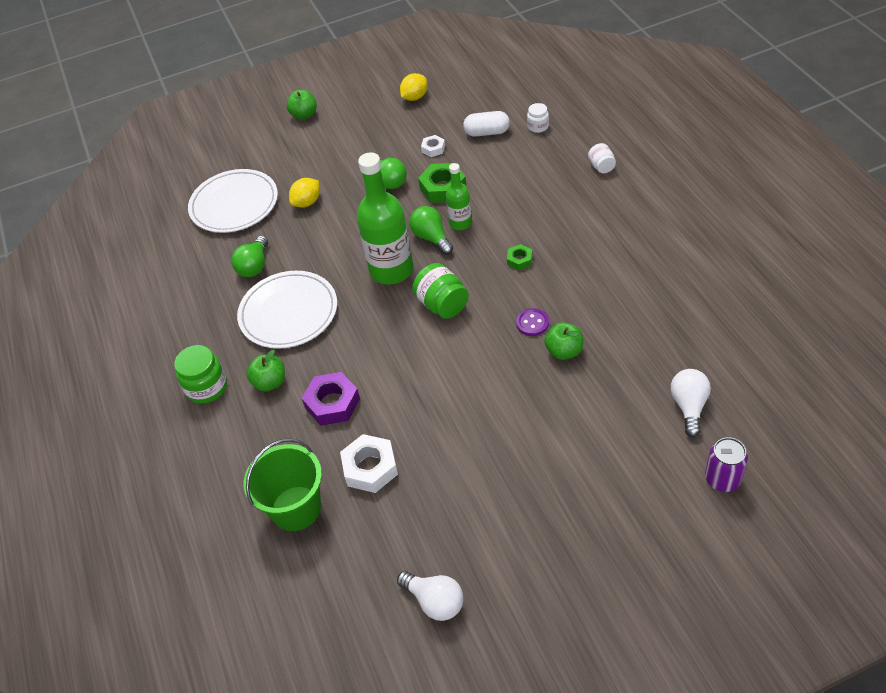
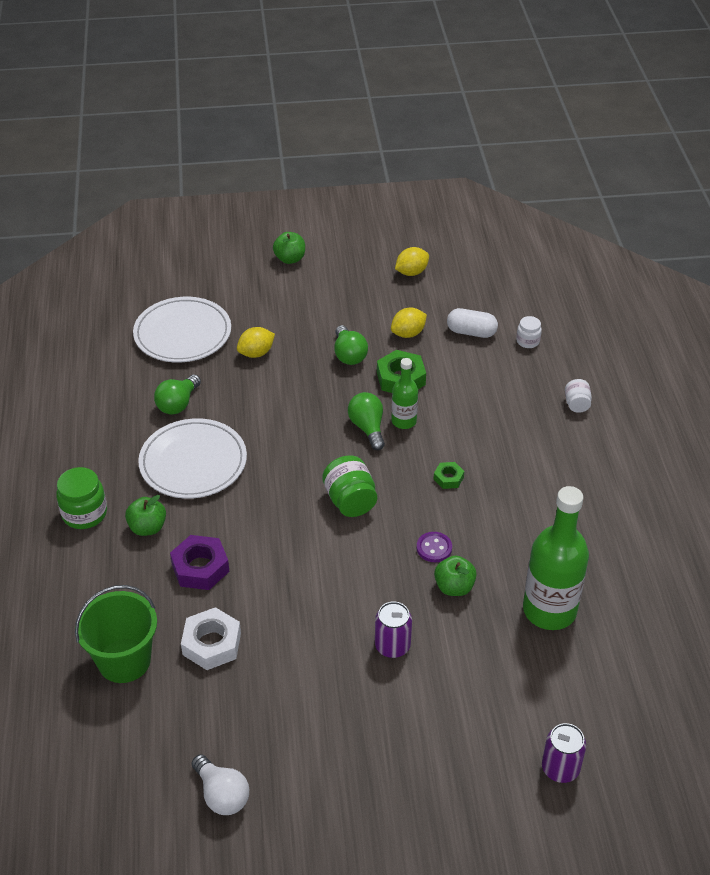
camera: 10 degrees right, 5 degrees down
green bottle [357,152,413,284] -> green bottle moved to [523,486,589,630]
white nut [421,135,445,157] -> yellow lemon [391,308,427,338]
white light bulb [671,369,711,437] -> none
none -> purple can [375,601,412,658]

